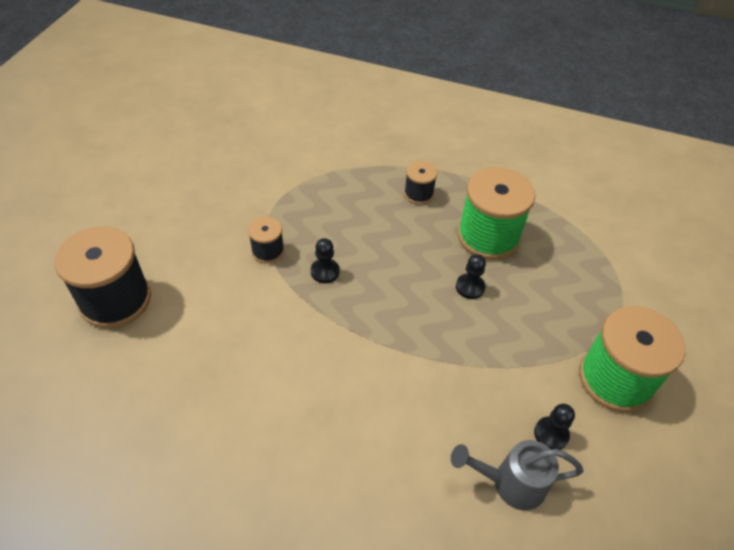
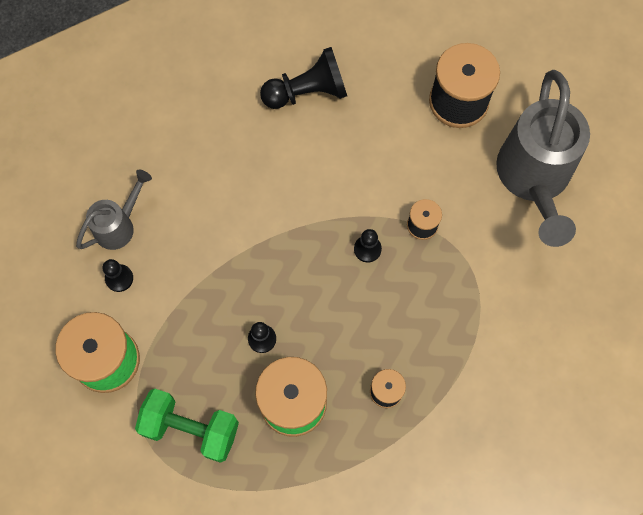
camera: 135 degrees right, 20 degrees up
none -> green dumbbell [135,389,239,463]
none -> black pawn [260,47,347,109]
none -> grey watering can [496,70,590,247]

